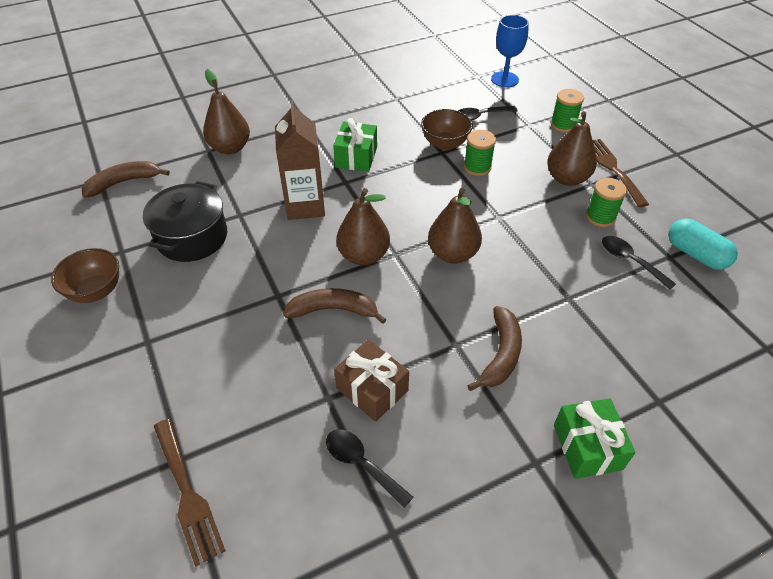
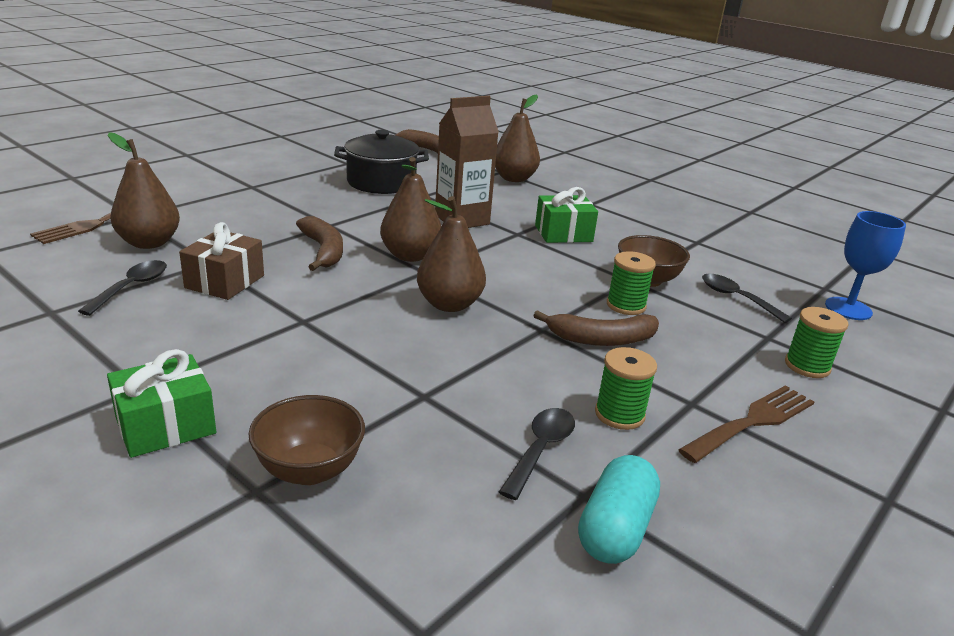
camera: 65 degrees right, 20 degrees down
brown bowl [51,248,119,303] -> brown bowl moved to [248,395,365,485]
brown banana [467,306,522,391] -> brown banana moved to [533,310,659,346]
brown pear [547,111,597,186] -> brown pear moved to [108,132,180,249]

